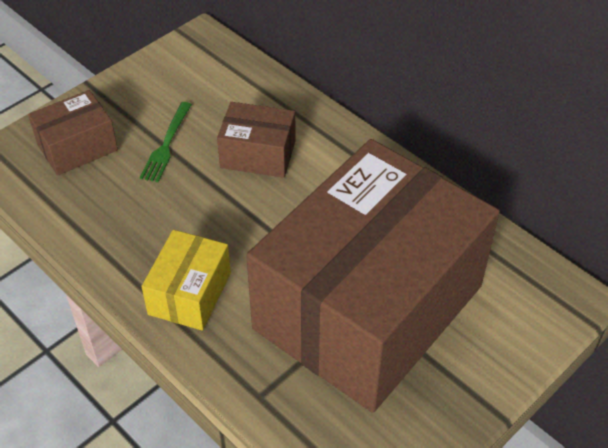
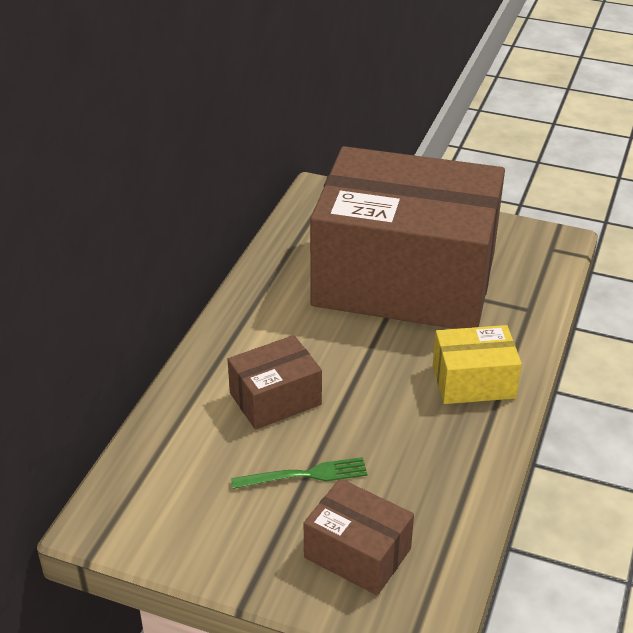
camera: 115 degrees left, 10 degrees down
brown box [217,102,296,178] -> brown box turned 75 degrees clockwise [227,335,322,430]

